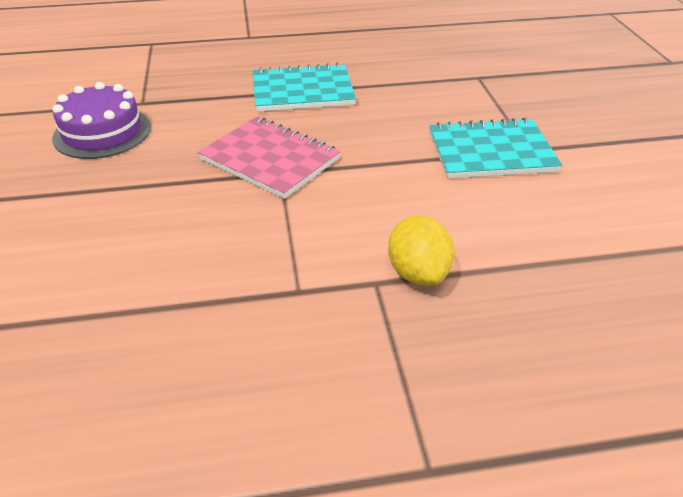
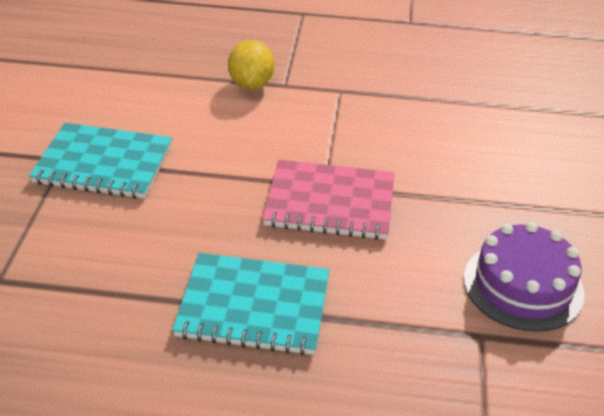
camera: 165 degrees left, 0 degrees up
pink notebook [198,117,341,199] -> pink notebook turned 45 degrees counterclockwise [263,160,395,240]

